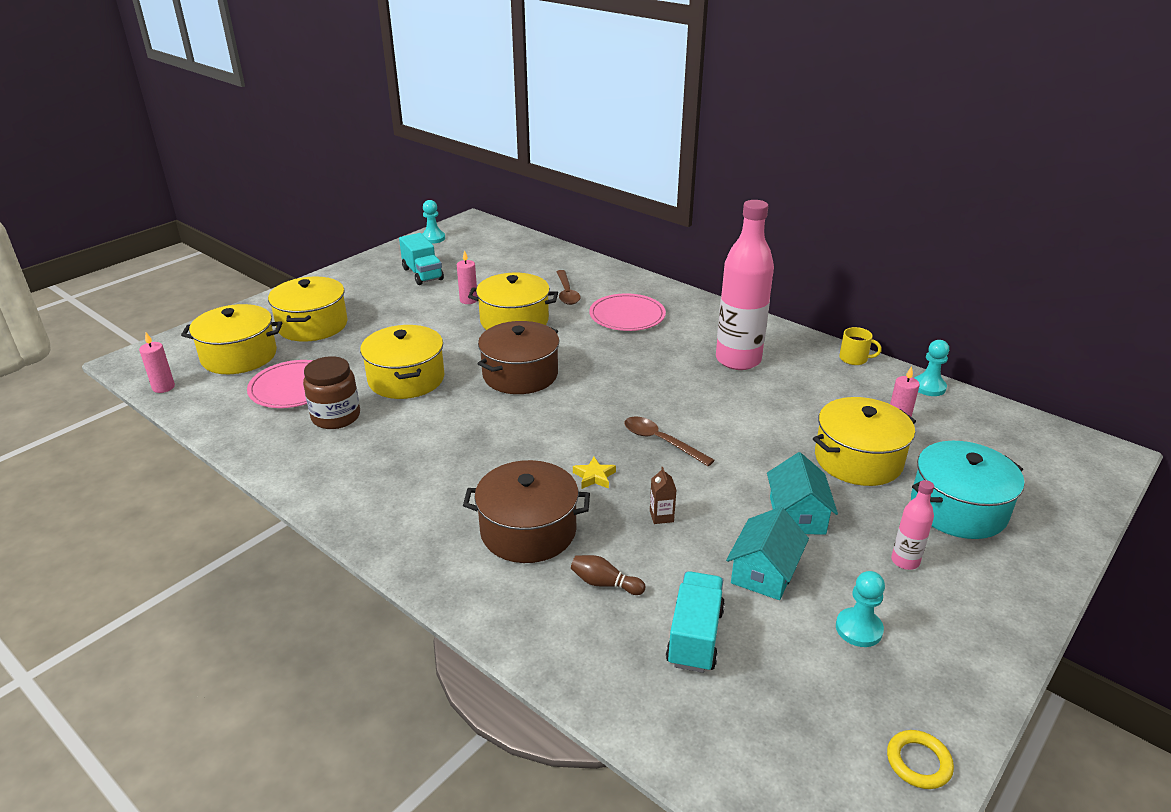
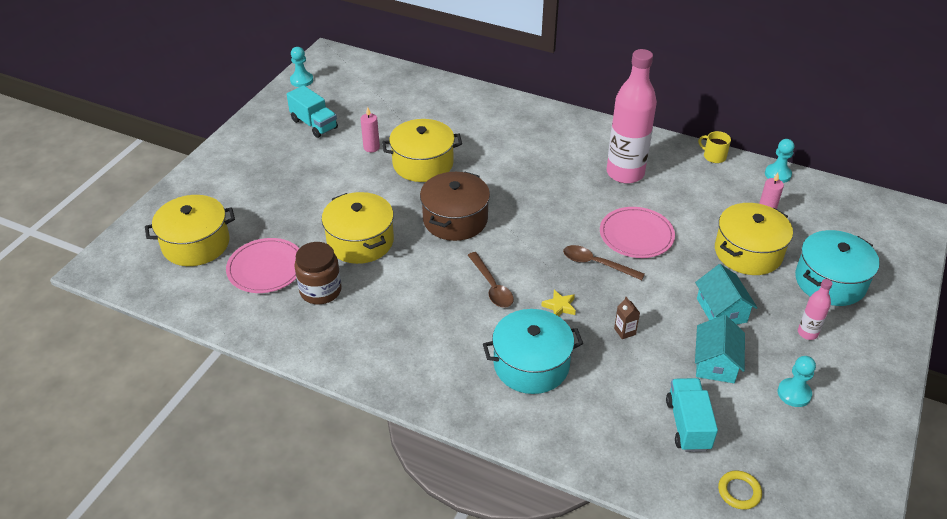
camera: 15 degrees left, 10 degrees up
pink candle [139,333,175,393] -> none
yellow pot [268,276,348,342] -> none
brown pot [463,460,590,563] -> turquoise pot [483,309,583,394]
brown spoon [556,270,581,305] -> brown spoon moved to [468,252,514,308]
brown bowling pin [571,555,645,595] -> none
pink plate [589,293,666,331] -> pink plate moved to [600,207,675,258]
yellow mug [839,327,882,365] -> yellow mug turned 150 degrees counterclockwise [698,131,731,163]
yellow ring [887,730,954,789] -> yellow ring moved to [718,471,762,510]

